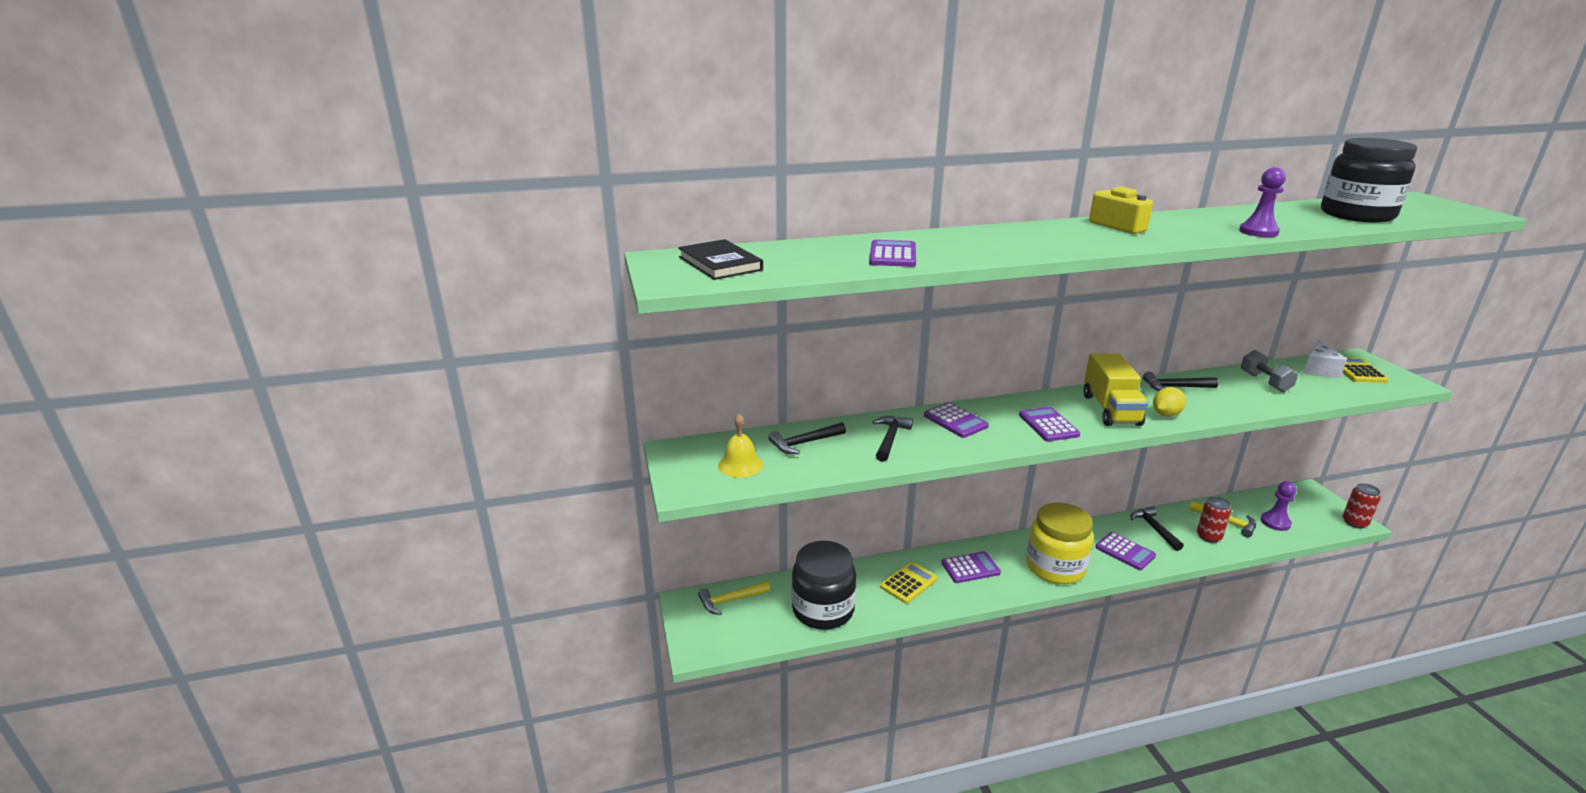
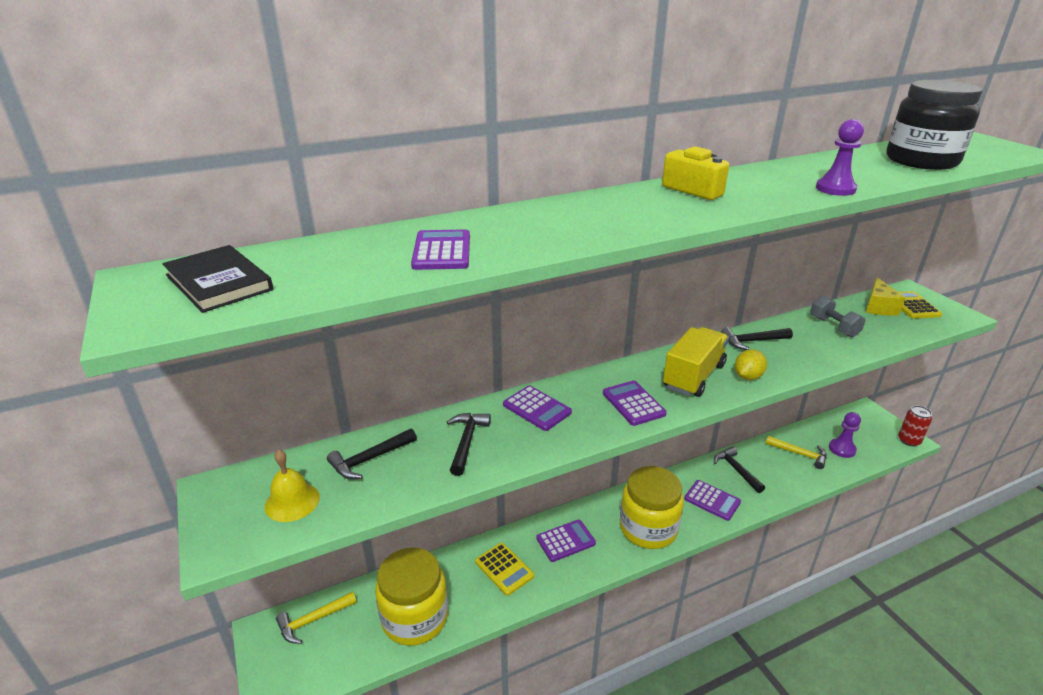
camera: 10 degrees left, 5 degrees up
black jar [792,541,856,630] -> yellow jar [375,547,448,646]
yellow calculator [880,562,938,604] -> yellow calculator turned 105 degrees clockwise [475,543,534,596]
yellow truck [1083,354,1148,426] -> yellow truck turned 135 degrees counterclockwise [663,327,729,397]
red can [1197,497,1231,543] -> none
white cheese [1303,340,1347,378] -> yellow cheese [866,277,905,316]

